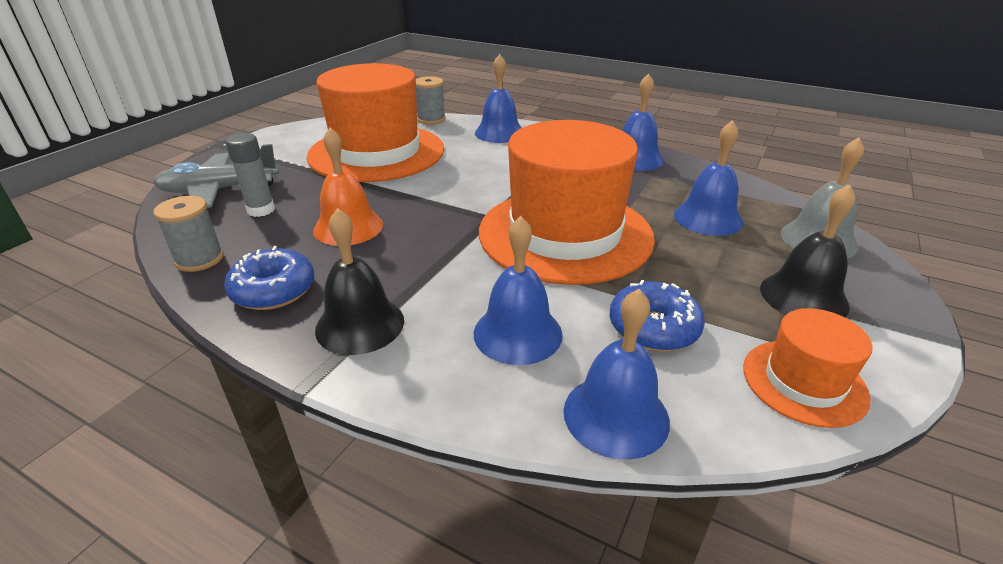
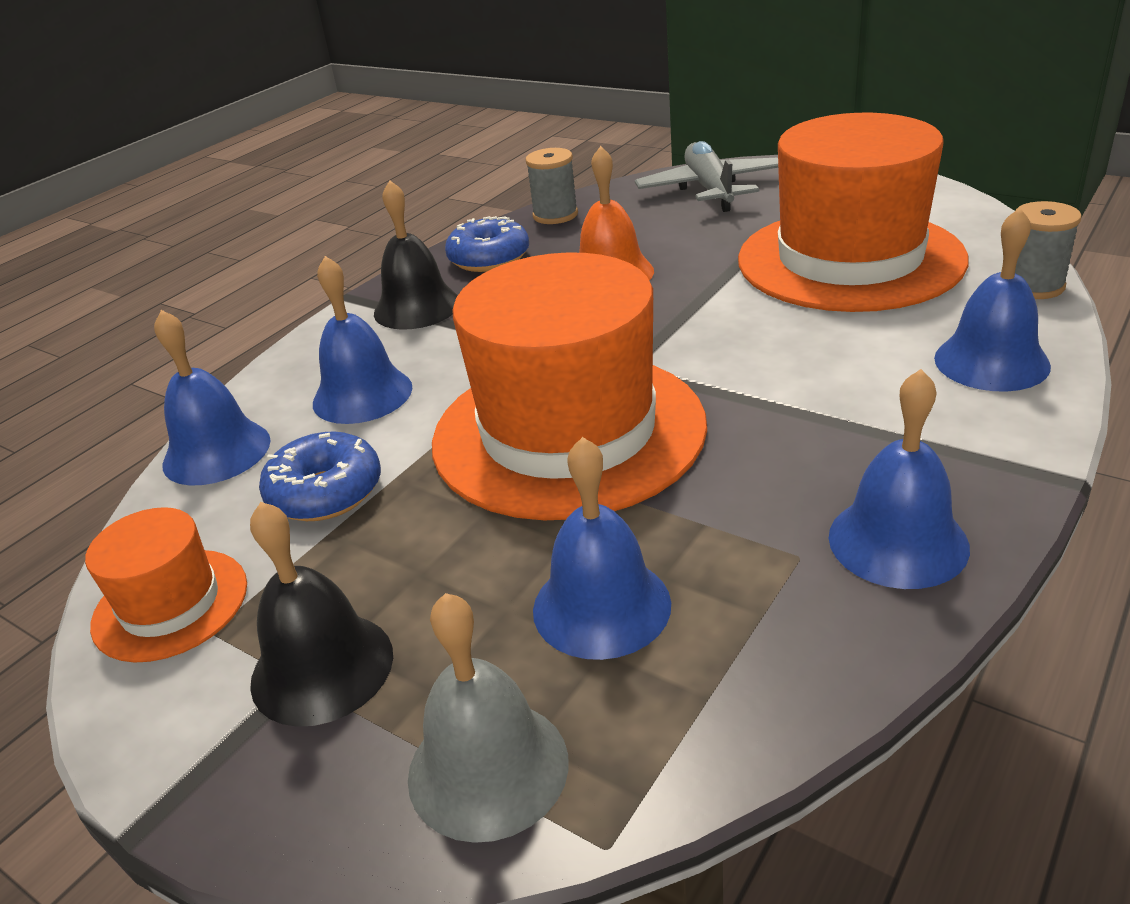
camera: 100 degrees right, 0 degrees up
grey glue stick [225,133,275,217] -> none

